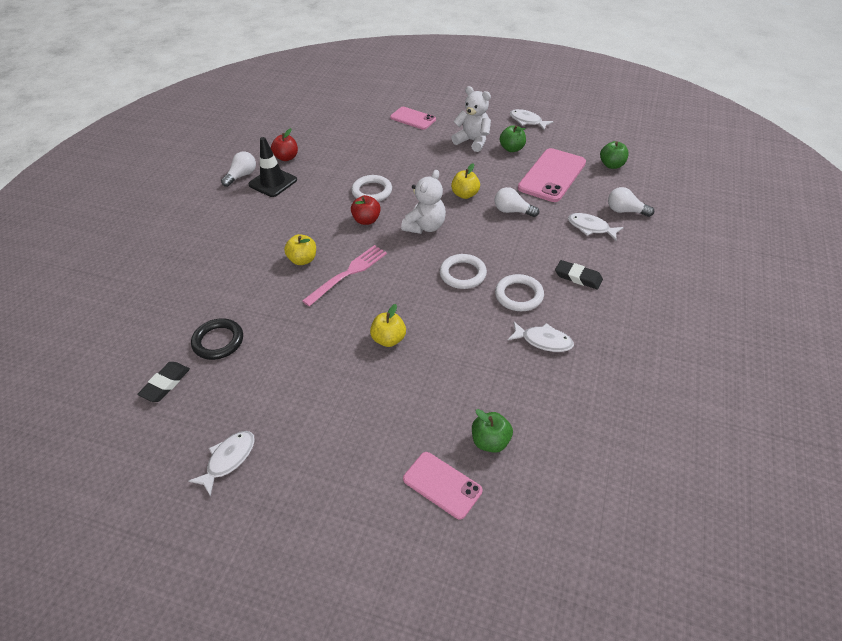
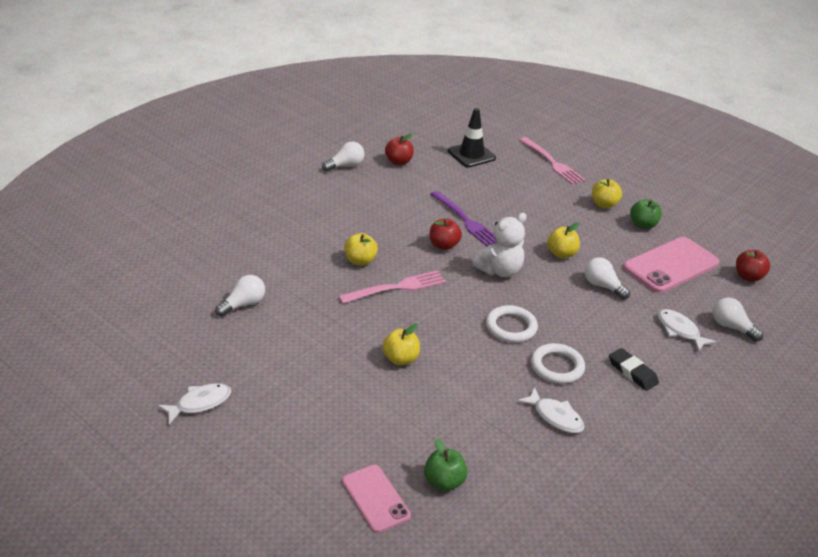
camera: 20 degrees right, 10 degrees down
black eraser [137,362,190,402] -> none
black ring [191,318,243,360] -> white light bulb [215,275,265,317]
black traffic cone [248,137,297,197] -> black traffic cone moved to [448,108,496,167]
white ring [351,175,392,202] -> purple fork [430,191,497,246]
pink phone [390,107,436,130] -> pink fork [520,137,586,185]
white teddy bear [451,86,491,152] -> yellow apple [592,179,622,209]
white fish [510,109,554,130] -> none
green apple [600,141,628,169] -> red apple [736,250,770,282]

